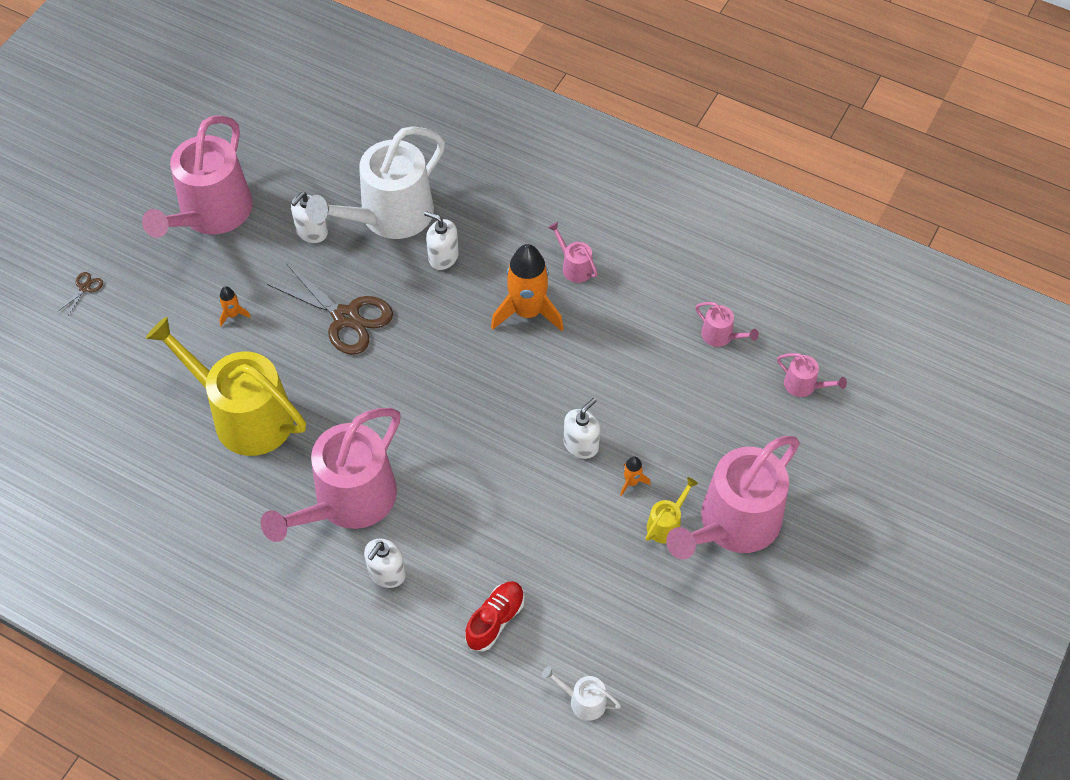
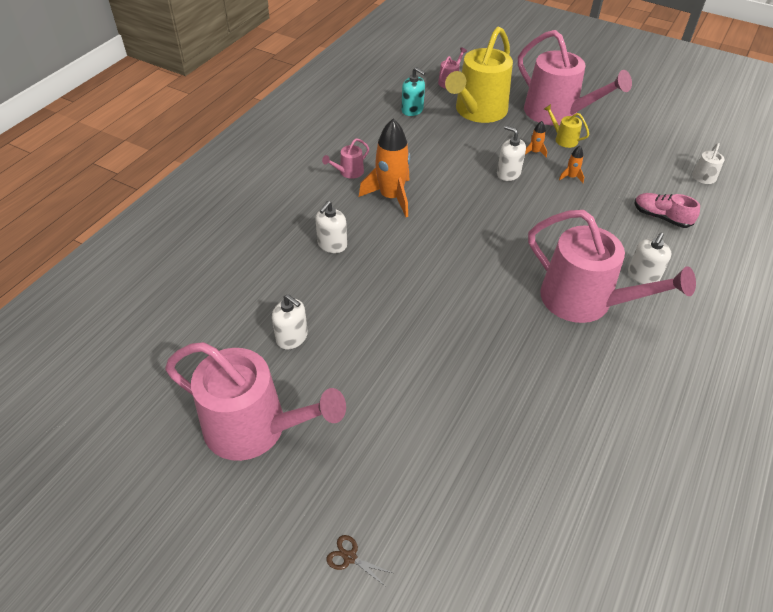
camera: 90 degrees left, 10 degrees down
yellow watering can [146,317,306,456] -> yellow watering can moved to [445,27,513,123]
orange rocket [219,286,251,326] -> orange rocket moved to [559,146,584,183]
brown scissors [267,264,393,355] -> none
white watering can [306,126,445,239] -> none
white soap dispenser [364,539,406,588] -> white soap dispenser turned 90 degrees clockwise [628,233,672,284]
red shoe [465,581,525,651] -> pink shoe [635,193,700,228]
pink watering can [695,302,759,347] -> turquoise soap dispenser [401,67,425,116]

